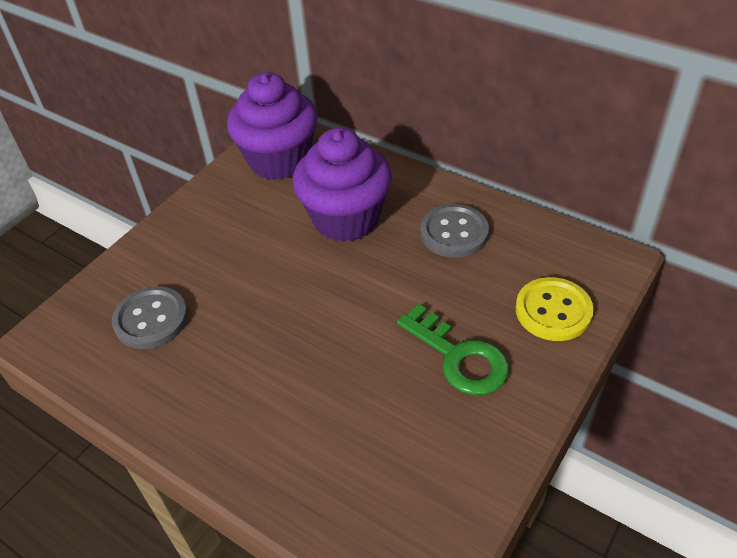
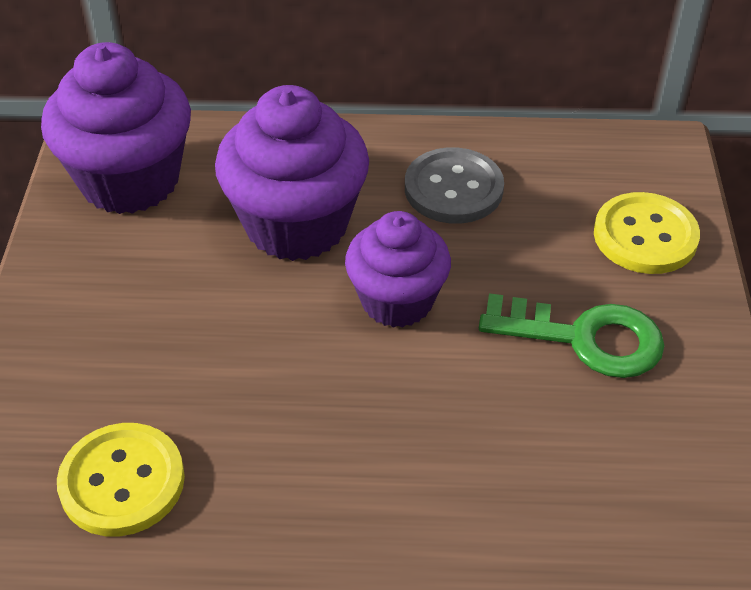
camera: 35 degrees left, 0 degrees up
grey button [112,286,188,349] -> yellow button [57,423,185,537]
none -> purple cupcake [345,211,451,328]

